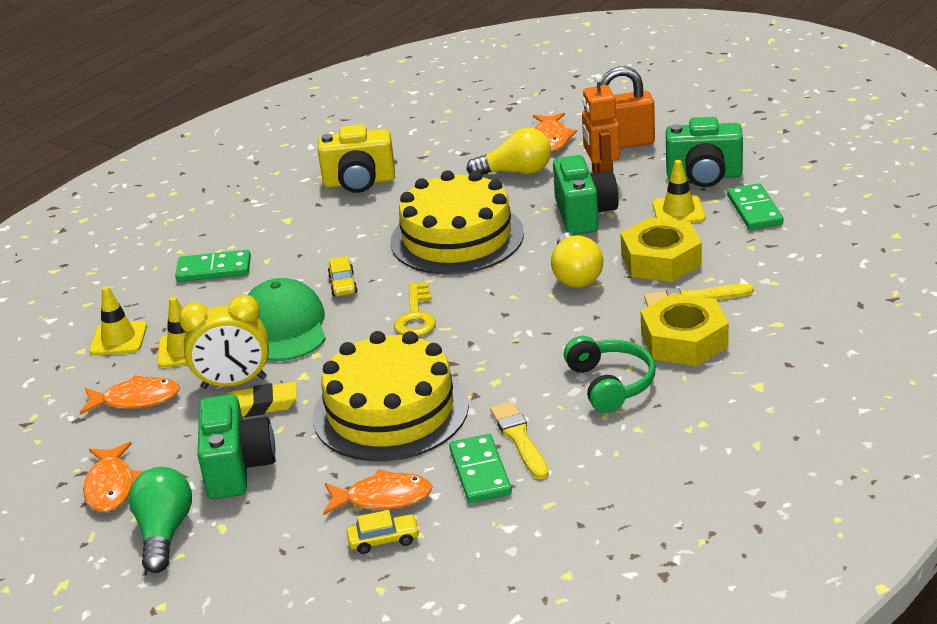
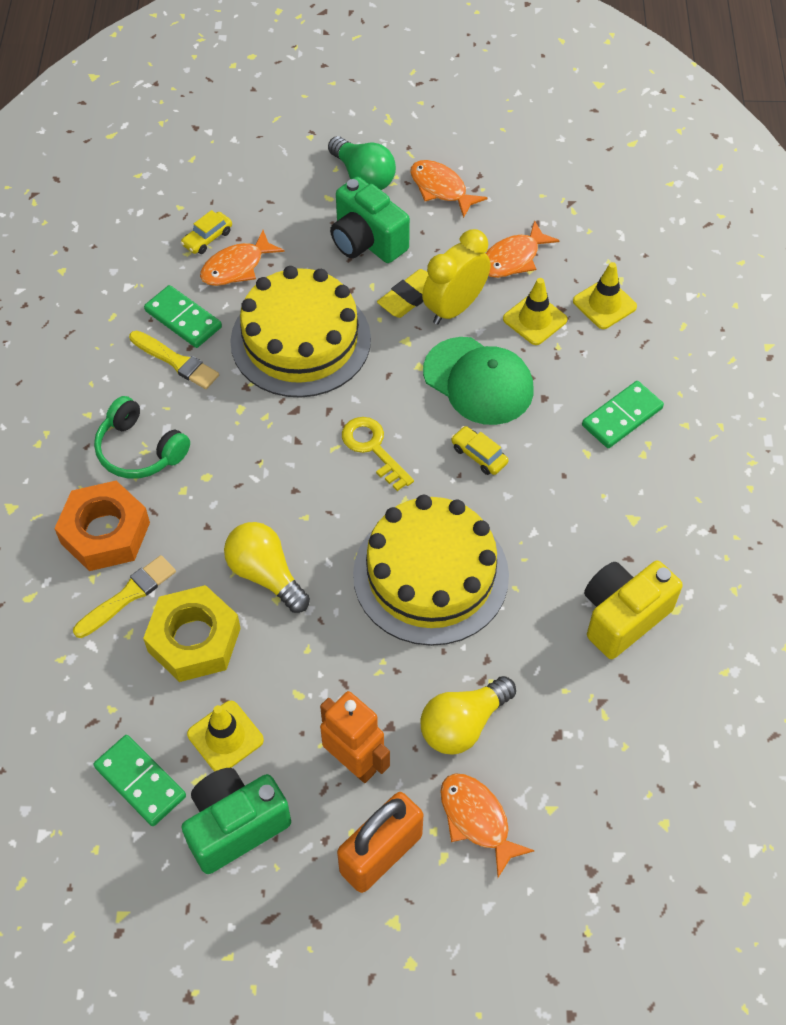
camera: 140 degrees right, 25 degrees up
green camera [553,155,619,235] -> none
yellow nut [641,293,729,366] -> orange nut [54,481,150,571]

